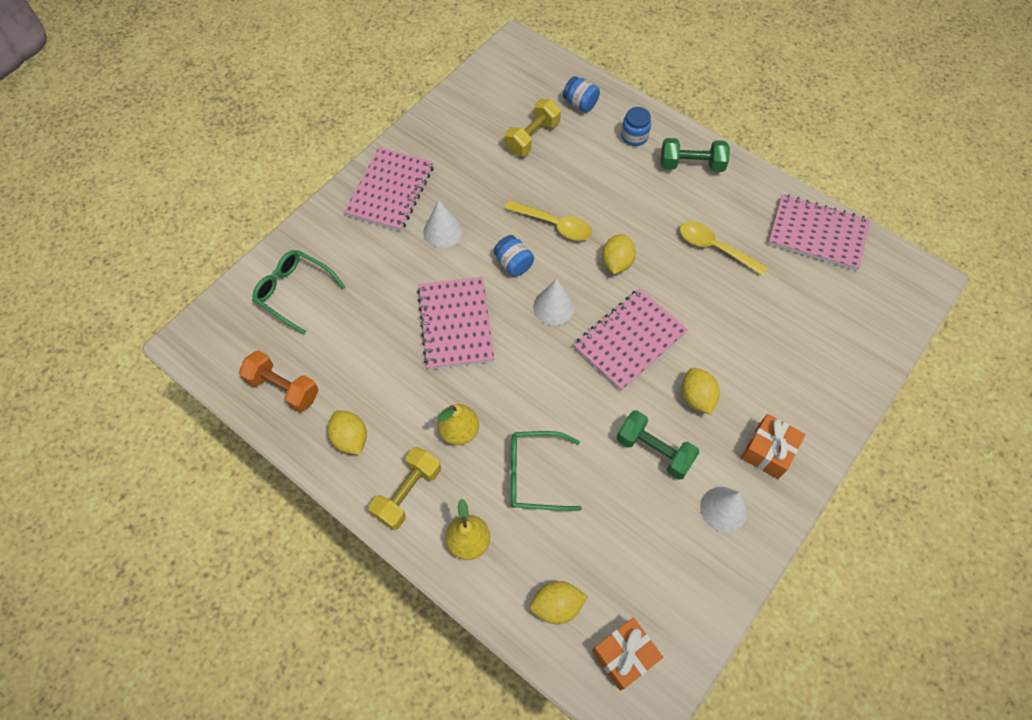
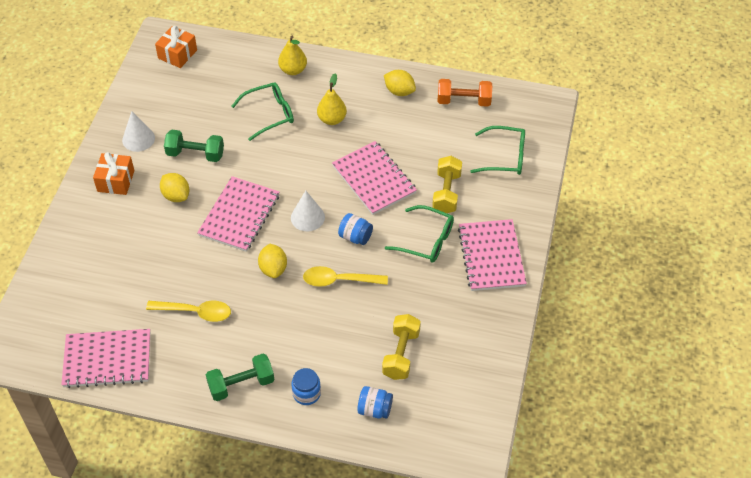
camera: 155 degrees right, 10 degrees down
yellow dumbbell [369,447,441,530] -> yellow dumbbell moved to [432,156,462,213]
white cone [423,200,463,248] -> green glasses [385,205,454,263]
yellow lemon [530,581,588,624] -> none

